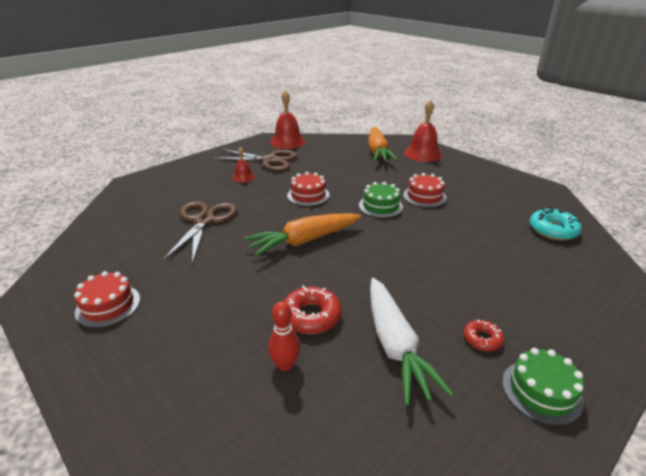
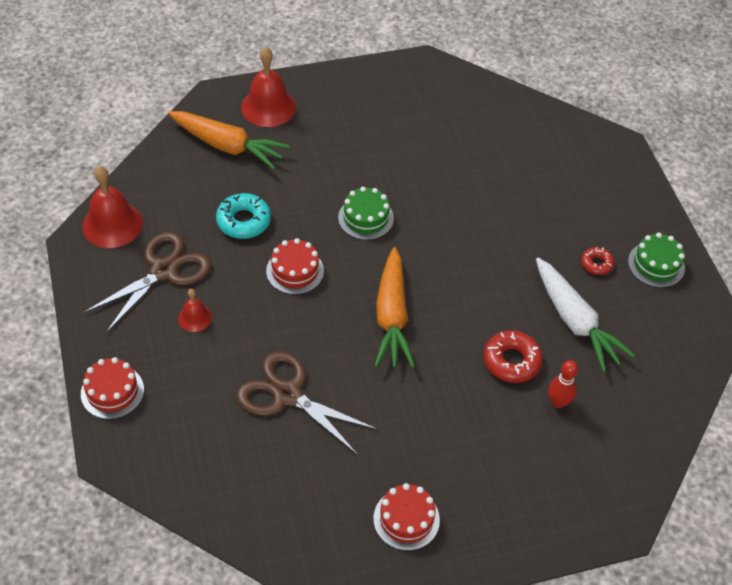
camera: 65 degrees left, 20 degrees up
white carrot [370,278,454,406] -> white carrot turned 45 degrees clockwise [536,258,635,372]
red cake [403,173,447,207] -> red cake moved to [81,357,144,419]
turquoise donut [530,207,582,240] -> turquoise donut moved to [216,193,271,239]

